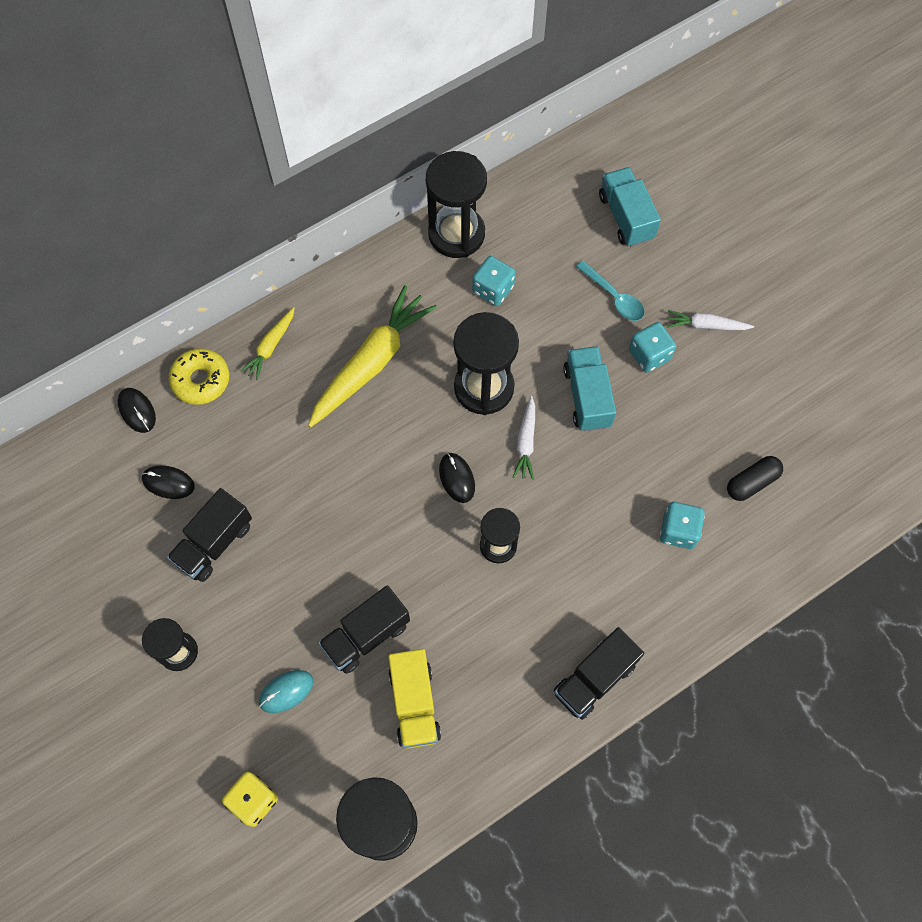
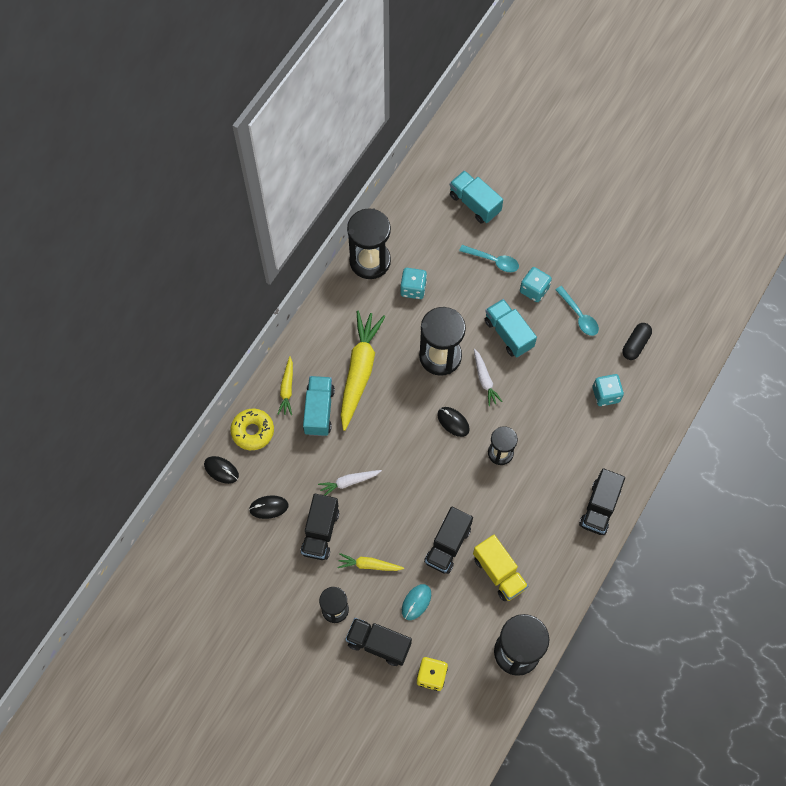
camera: 25 degrees left, 0 degrees up
white carrot [667,310,754,330] -> white carrot moved to [318,470,382,496]
none -> turquoise truck [303,376,335,436]
none -> yellow carrot [338,553,404,571]
none -> black truck [345,618,412,666]
none -> turquoise spoon [555,286,599,336]

